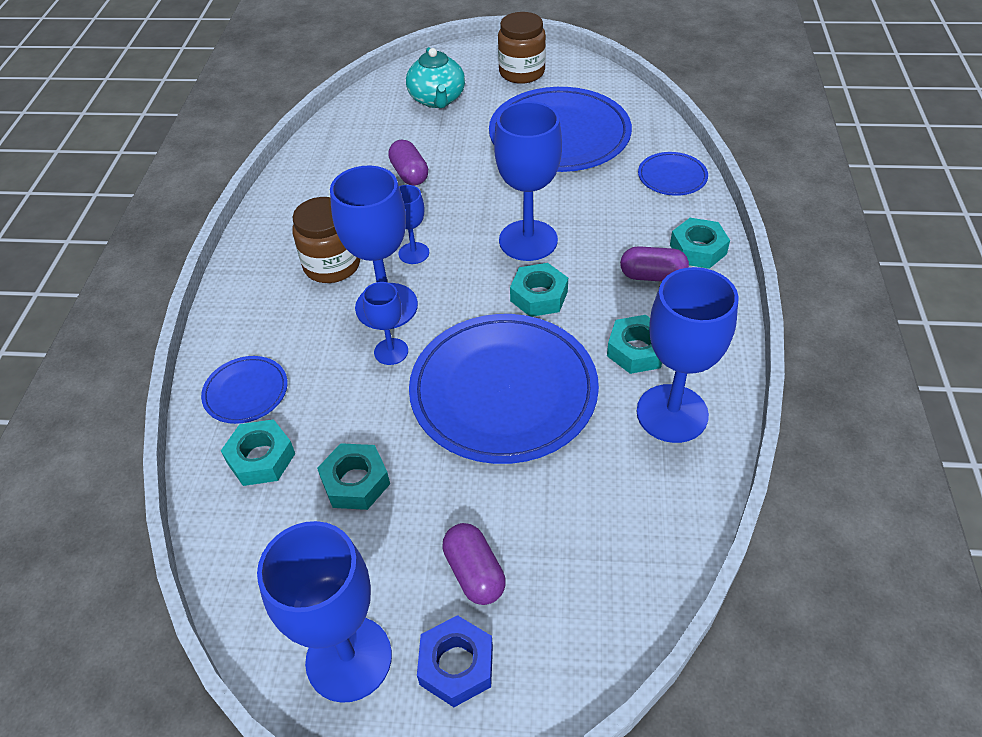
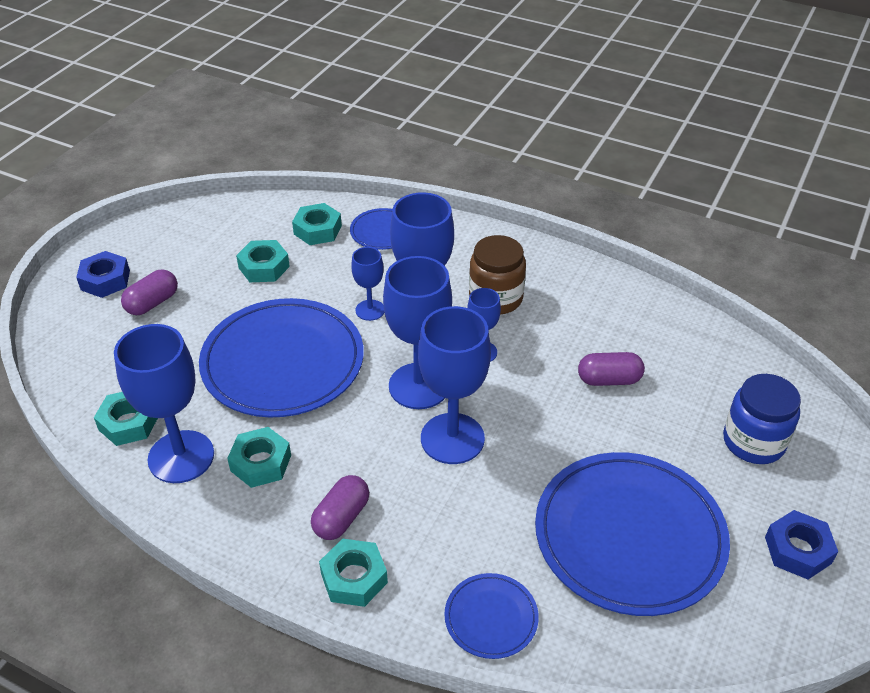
camera: 110 degrees right, 5 degrees down
blue goblet [257,521,392,703] -> blue goblet moved to [383,256,452,409]
turquoise teapot [406,47,465,108] -> blue jar [723,374,801,464]
purple capsule [442,523,506,605] -> purple capsule turned 45 degrees counterclockwise [121,270,178,315]
brown jar [498,12,546,84] -> blue nut [765,510,838,579]
turquoise nut [510,263,568,317] -> turquoise nut moved to [94,392,158,446]

